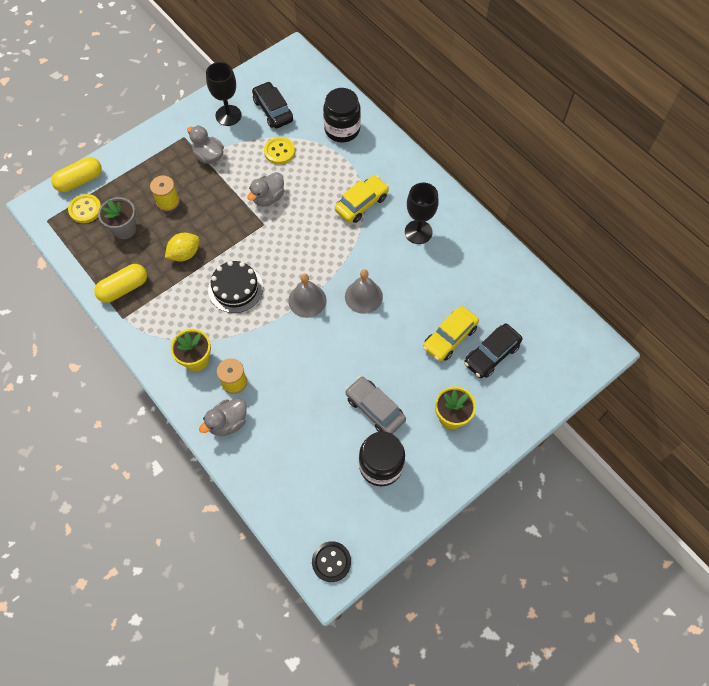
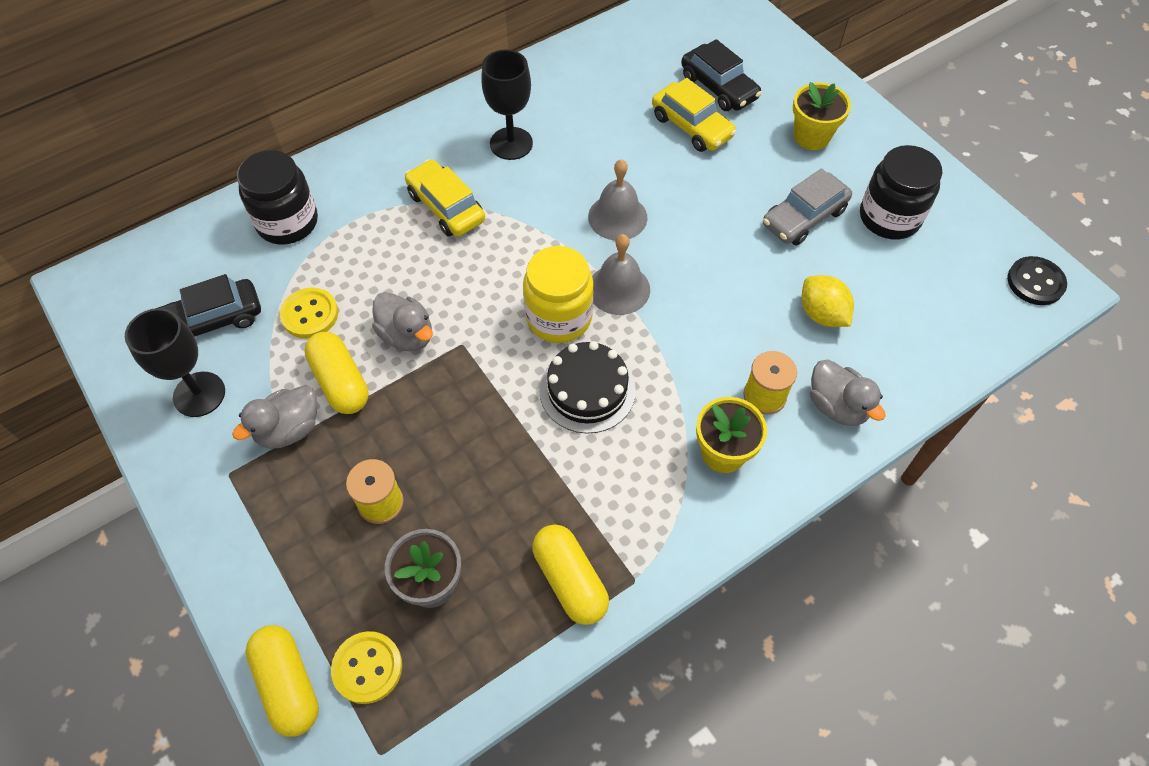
camera: 85 degrees left, 5 degrees down
yellow lemon [165,233,199,261] -> yellow lemon moved to [802,275,854,327]
none -> yellow capsule [304,332,369,414]
none -> yellow jar [523,246,594,343]

